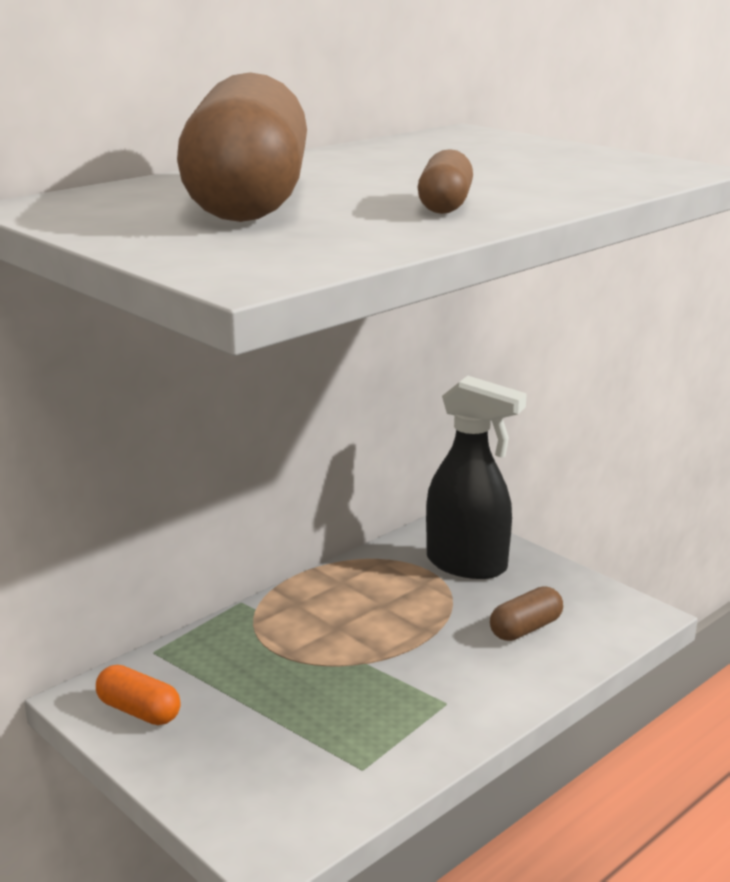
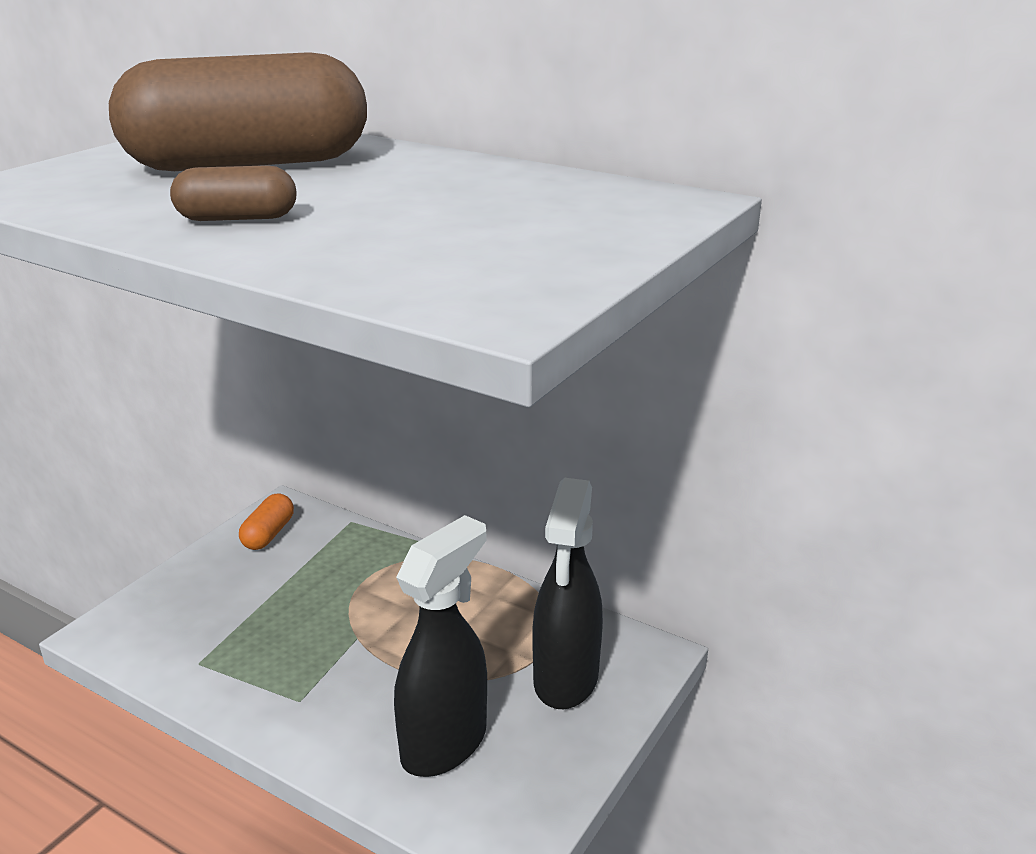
camera: 75 degrees right, 5 degrees up
brown capsule [490,586,563,641] -> black spray bottle [394,515,487,777]

